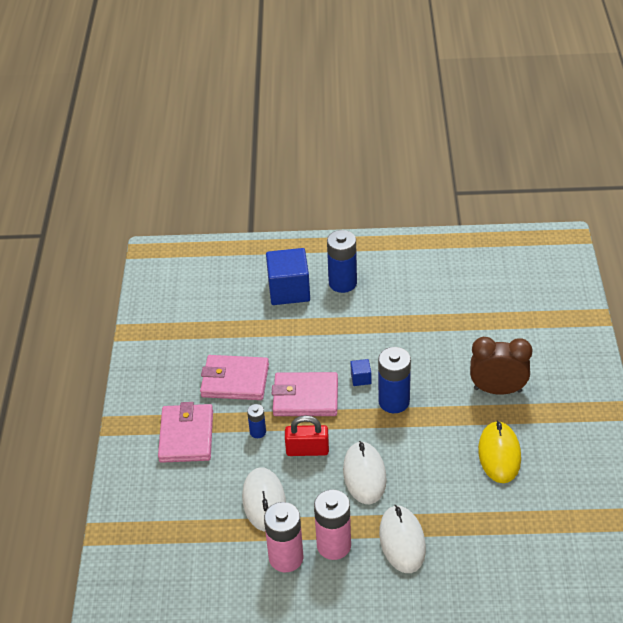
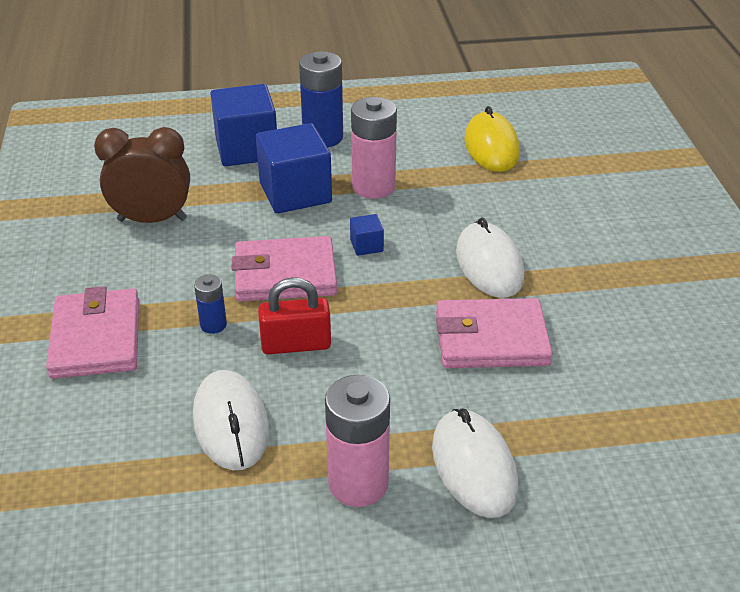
camera: 10 degrees left, 5 degrees down
pink wallet [200,355,269,400] -> pink wallet moved to [436,298,553,368]
pink battery [264,502,303,572] -> pink battery moved to [351,97,397,199]
white mouse [343,441,387,504] -> white mouse moved to [456,218,524,298]
blue battery [378,347,411,413] -> none
brown clock [470,337,532,395] -> brown clock moved to [94,127,190,223]
yellow mouse [478,421,521,483] -> yellow mouse moved to [464,106,520,172]
none -> blue cube [256,123,332,214]

